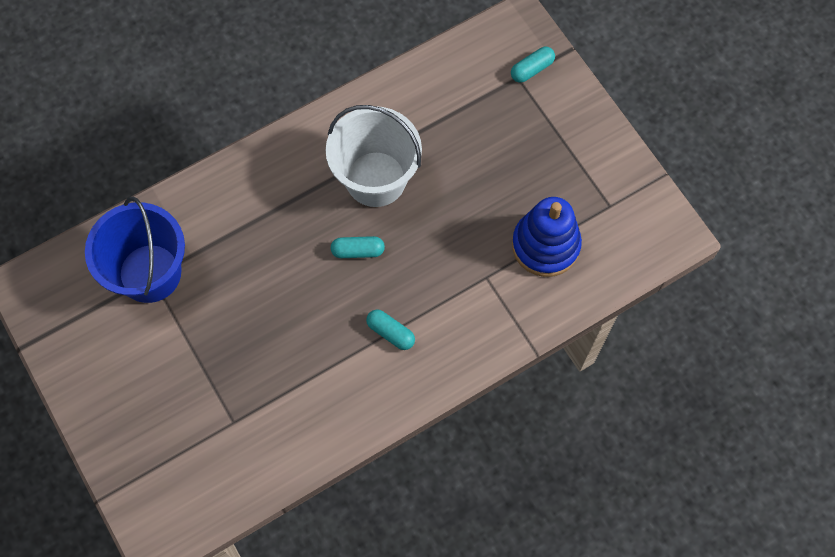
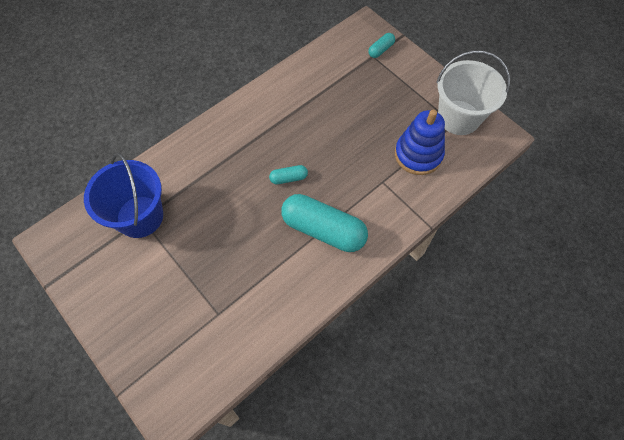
camera: 10 degrees left, 5 degrees down
white bucket [326,105,422,207] -> white bucket moved to [436,50,510,135]
turquoise capsule [366,310,415,350] -> turquoise capsule [281,194,368,252], size x2.21

